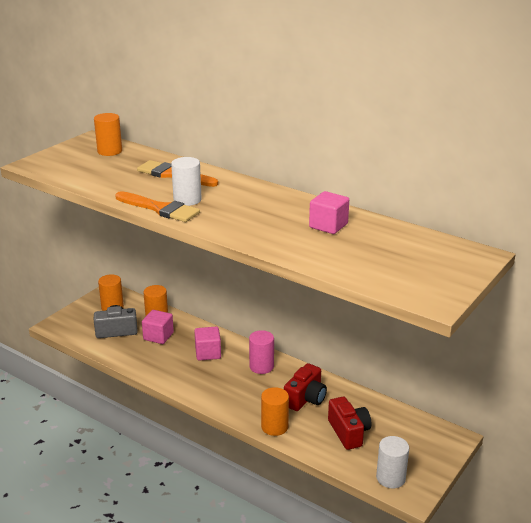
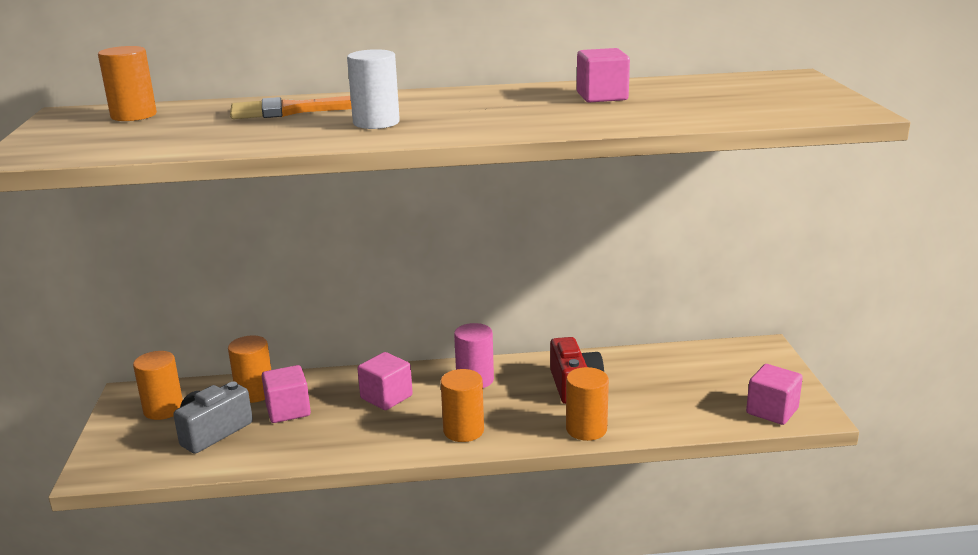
camera: 40 degrees left, 5 degrees down
orange brush [115,191,200,222] -> none
red camera [328,397,372,450] -> none
white cylinder [376,436,409,488] -> pink cube [746,364,803,425]
none -> orange cylinder [440,369,484,442]

